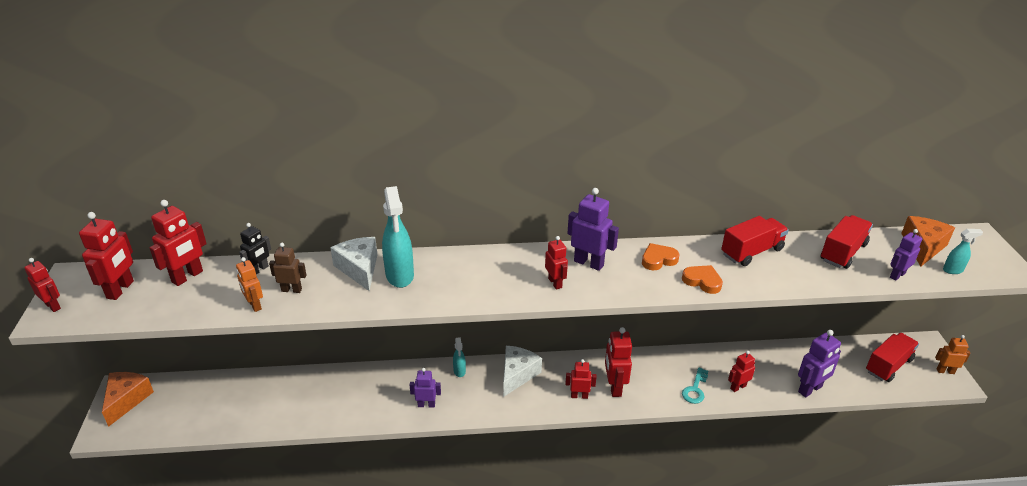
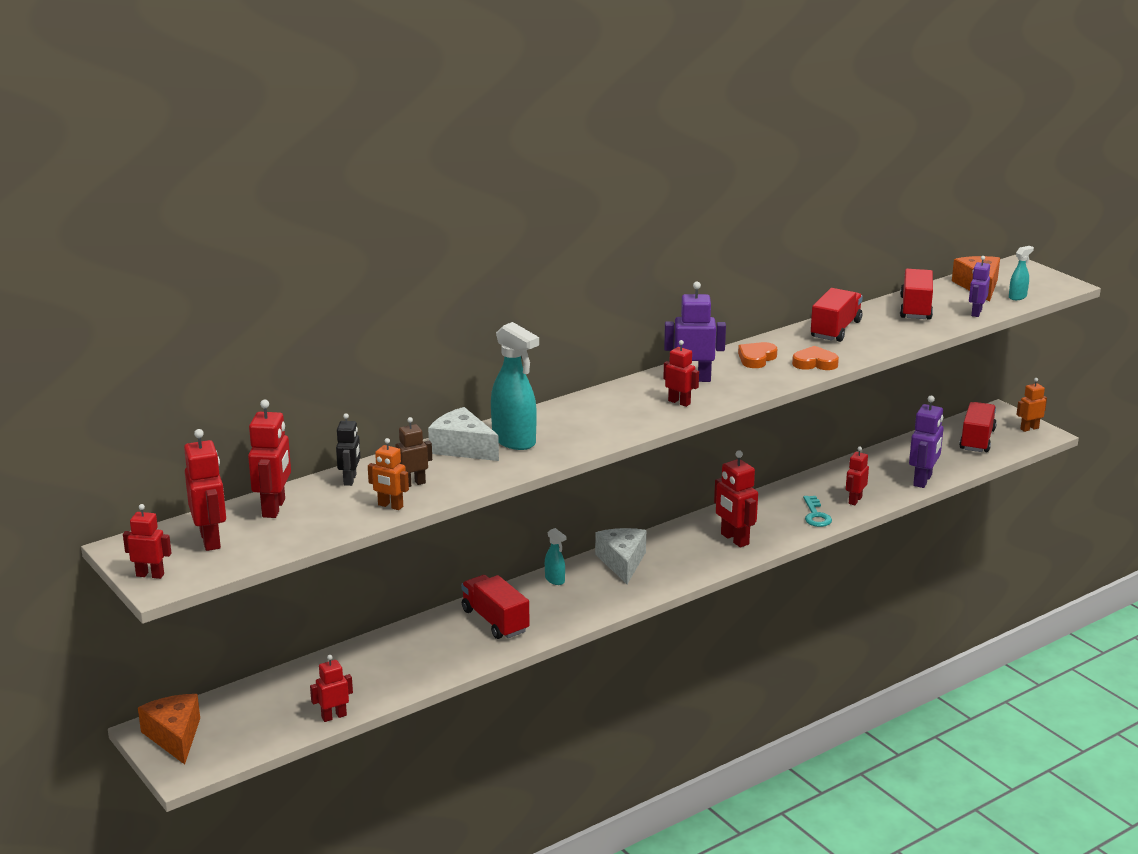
camera: 30 degrees left, 10 degrees down
purple robot [410,368,441,408] -> none
red robot [566,359,596,399] -> red robot moved to [310,655,353,722]
none -> red truck [461,575,530,639]

